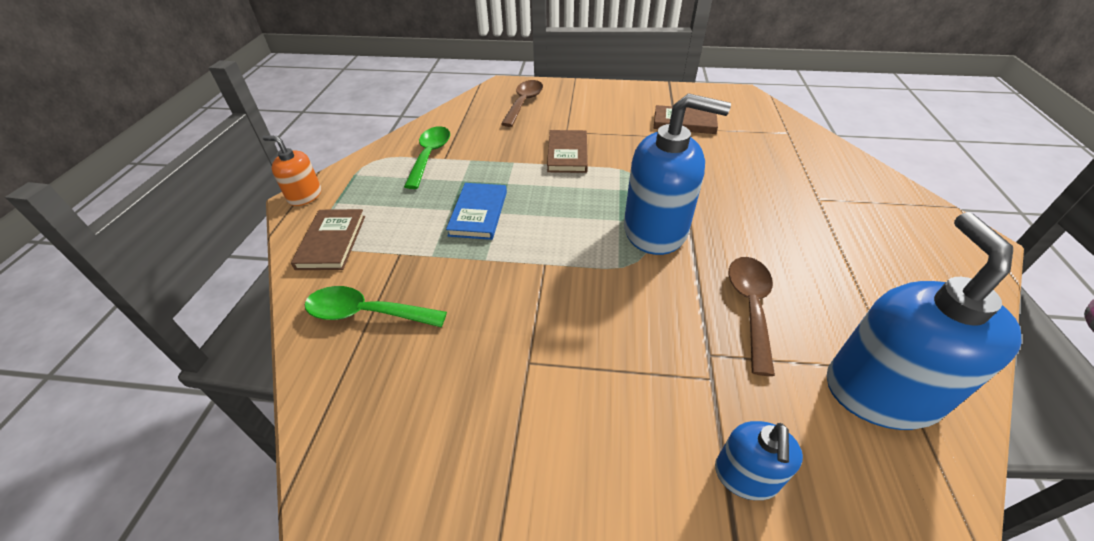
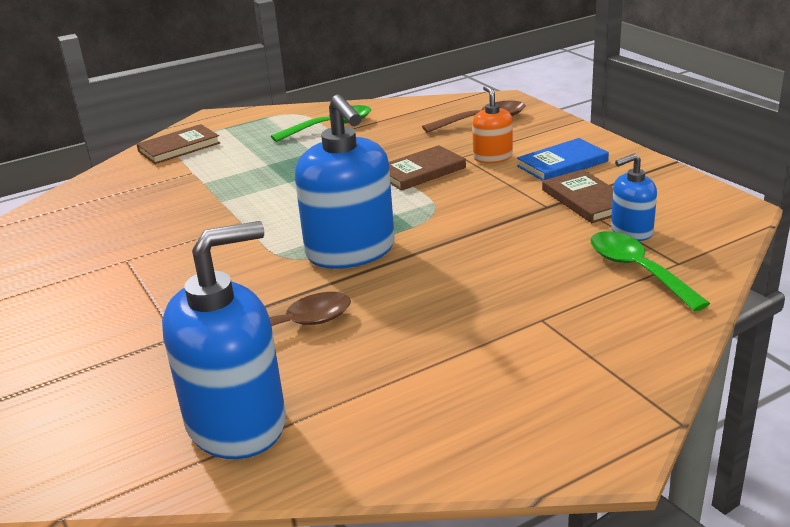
camera: 55 degrees right, 15 degrees down
orange soap dispenser [263,135,321,206] -> orange soap dispenser moved to [472,85,513,163]
green spoon [304,286,447,327] -> green spoon moved to [590,231,710,312]
blue book [446,183,507,240] -> blue book moved to [517,138,609,181]
blue soap dispenser [715,421,803,500] -> blue soap dispenser moved to [611,153,657,241]

